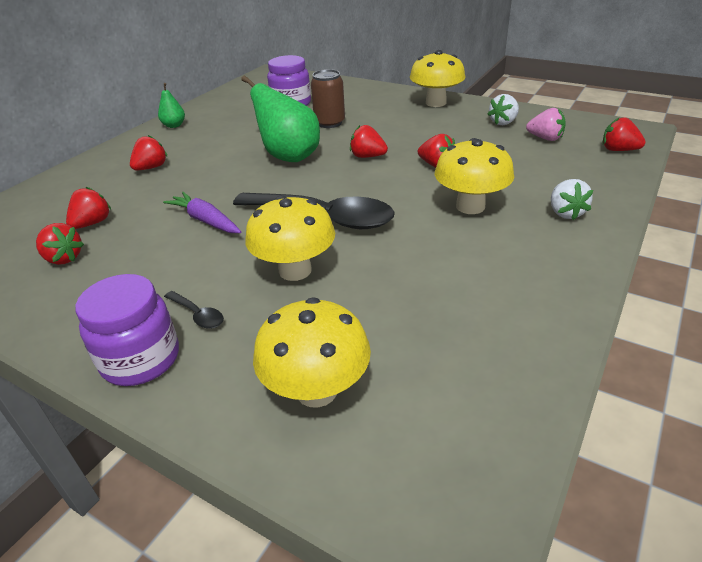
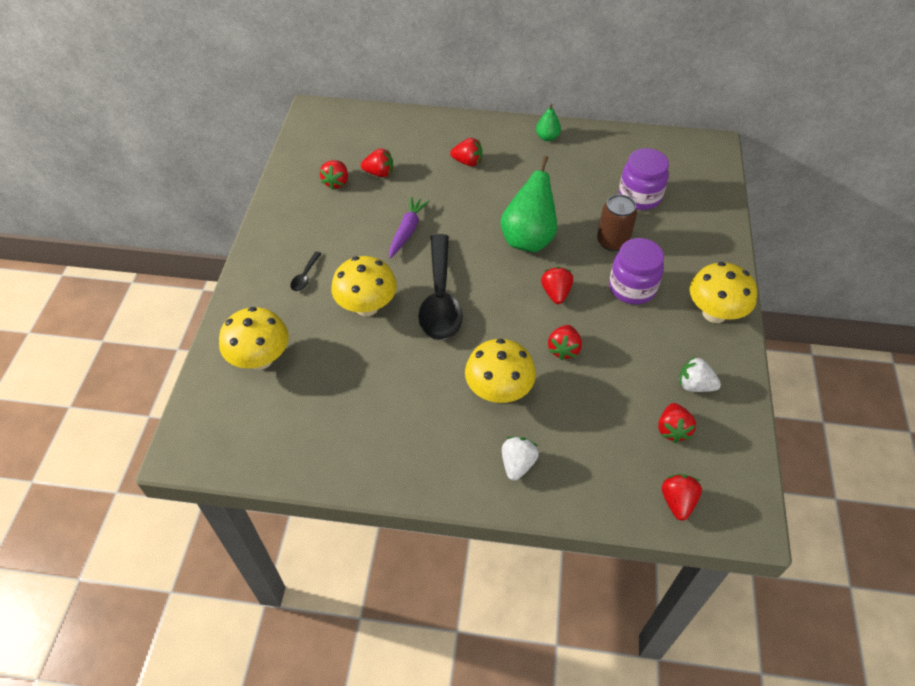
camera: 65 degrees right, 15 degrees up
purple jar [75,274,179,386] -> purple jar moved to [609,238,664,304]
pink strawberry [526,108,566,141] -> red strawberry [658,403,696,443]
white strawberry [551,179,593,220] -> white strawberry turned 135 degrees clockwise [502,437,539,481]

